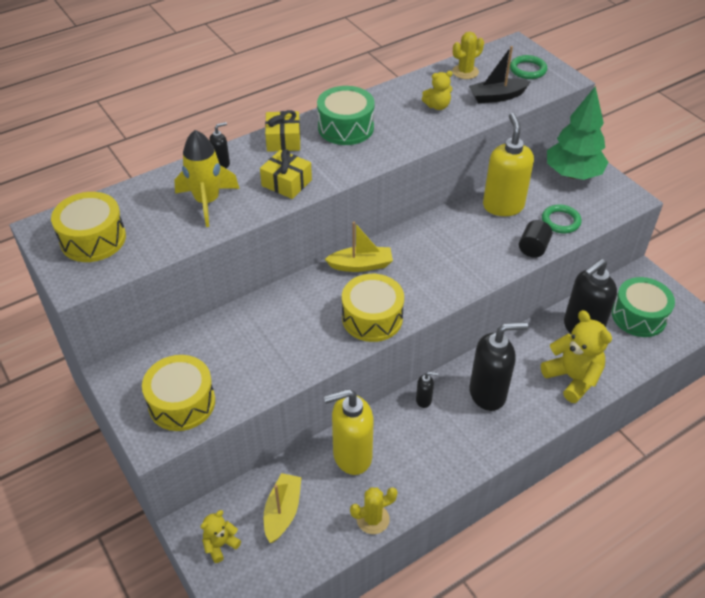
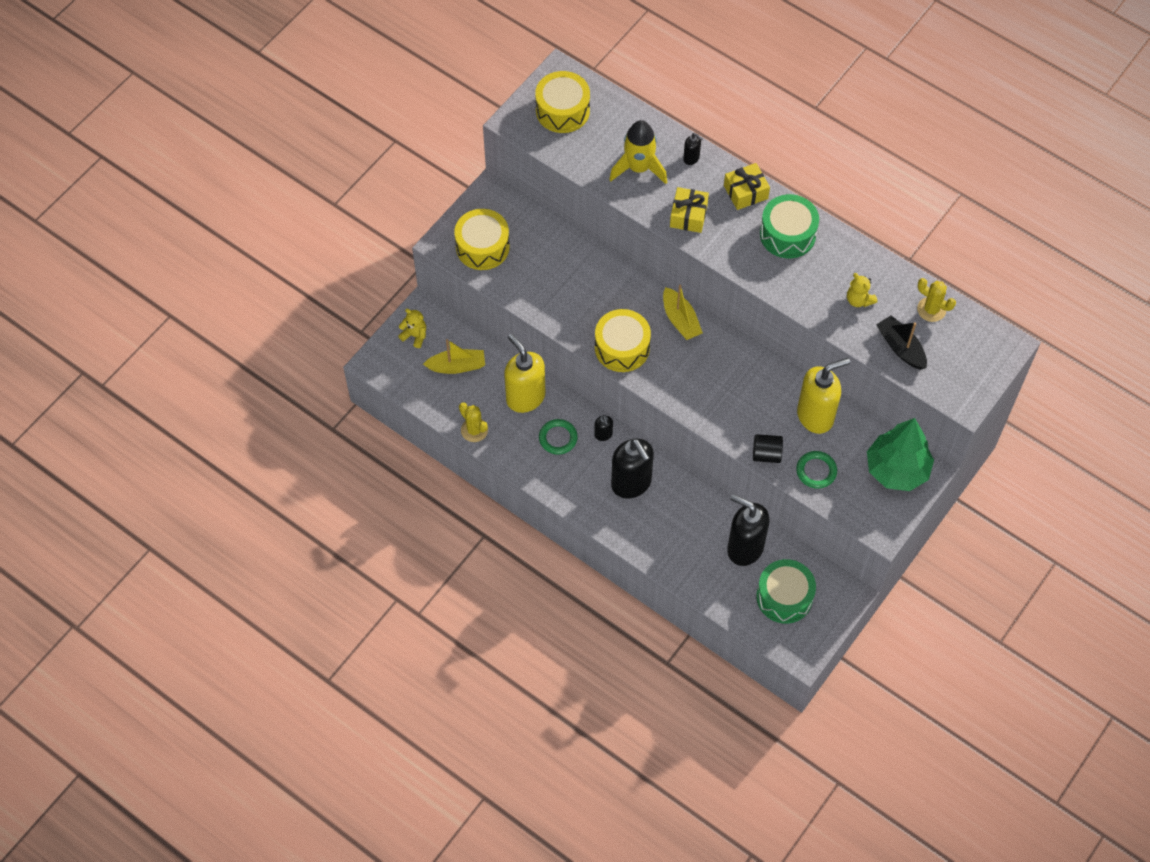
camera: 70 degrees right, 15 degrees up
green ring [510,55,547,79] -> green ring moved to [539,419,578,455]
yellow teddy bear [541,310,612,403] -> none

